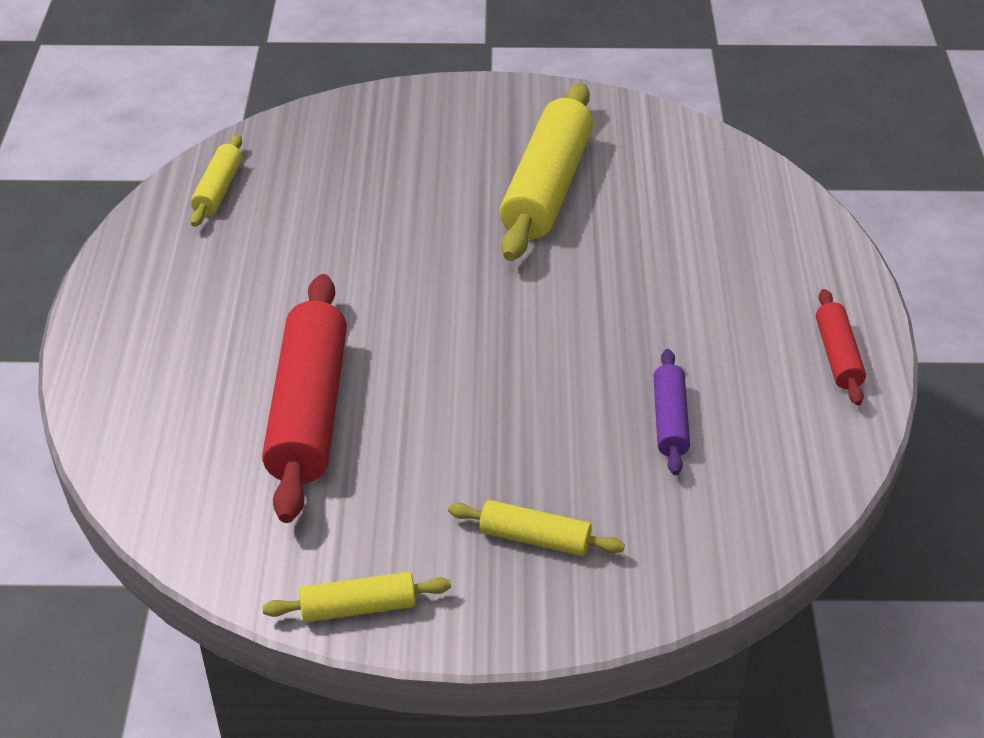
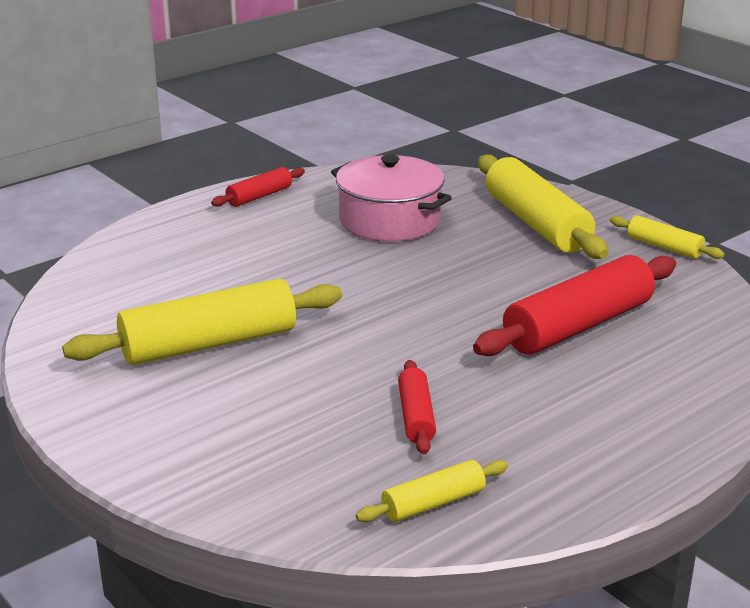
camera: 130 degrees left, 15 degrees down
yellow rolling pin [448,500,625,556] -> yellow rolling pin [478,155,609,259], size x1.98
purple rolling pin [654,349,690,475] -> pink pot [331,155,452,242]
none -> red rolling pin [398,360,436,454]

